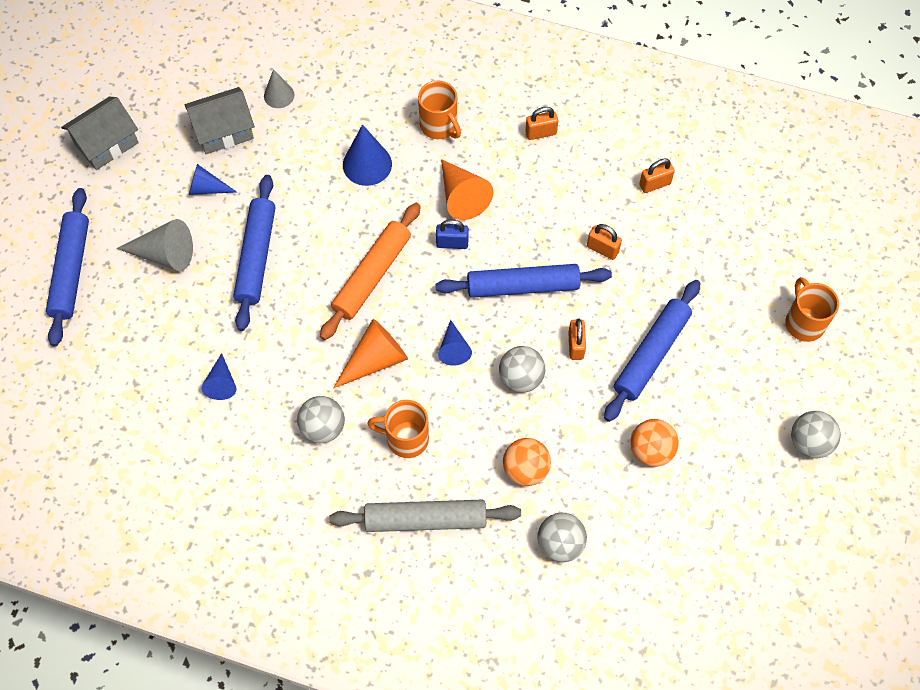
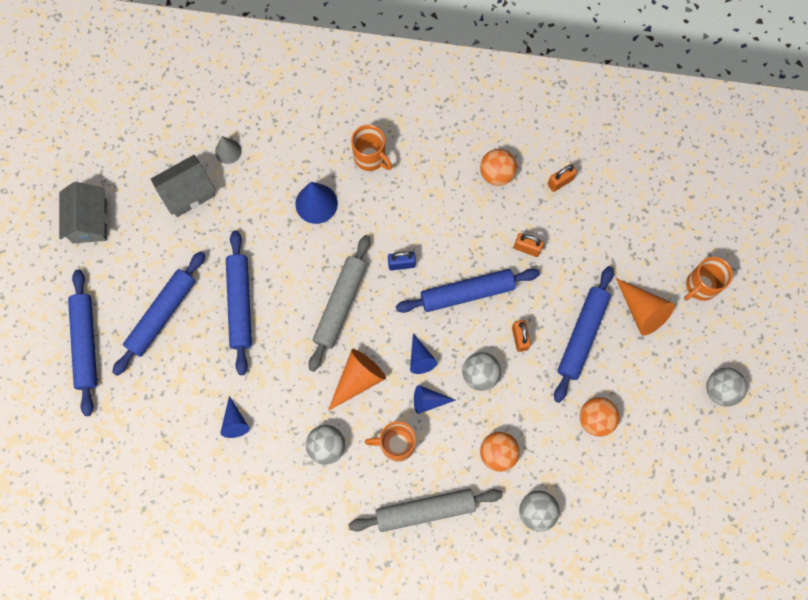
camera: 10 degrees left, 10 degrees up
grey house [61,97,139,170] -> grey house turned 45 degrees counterclockwise [59,182,108,243]
grey cone [116,219,193,271] -> blue rolling pin [112,251,205,376]
blue cone [189,164,237,195] -> blue cone moved to [414,385,456,414]
orange rolling pin [320,203,421,340] -> grey rolling pin [309,235,370,372]
orange cone [441,159,493,220] -> orange cone moved to [616,278,675,336]
orange padlock [525,107,558,140] -> none
orange mug [785,277,839,342] -> orange mug turned 105 degrees counterclockwise [684,257,733,301]
none -> orange ball [480,149,517,186]

